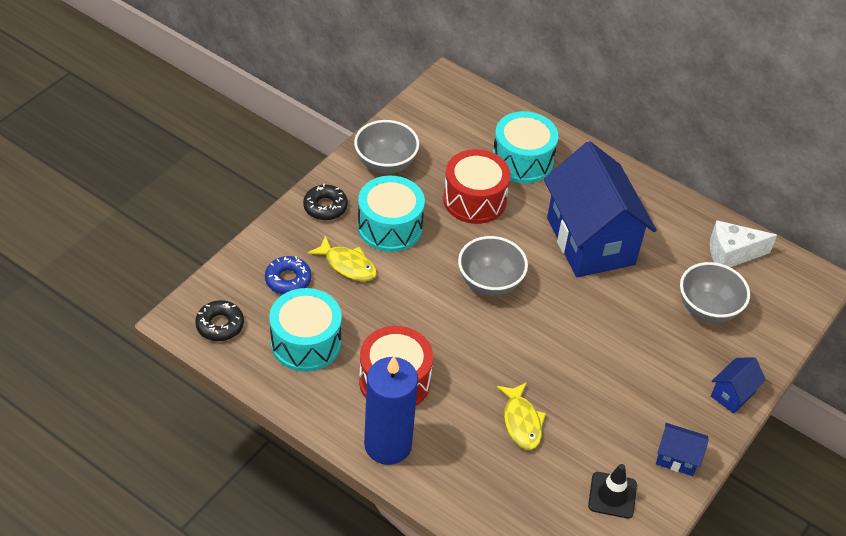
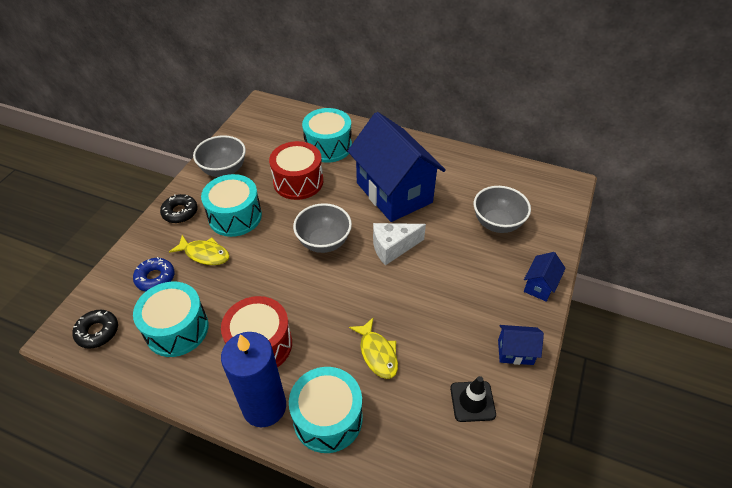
camera: 10 degrees left, 0 degrees up
white cheese [710,220,777,267] -> white cheese moved to [373,223,426,266]
none -> turquoise drum [289,367,363,453]

